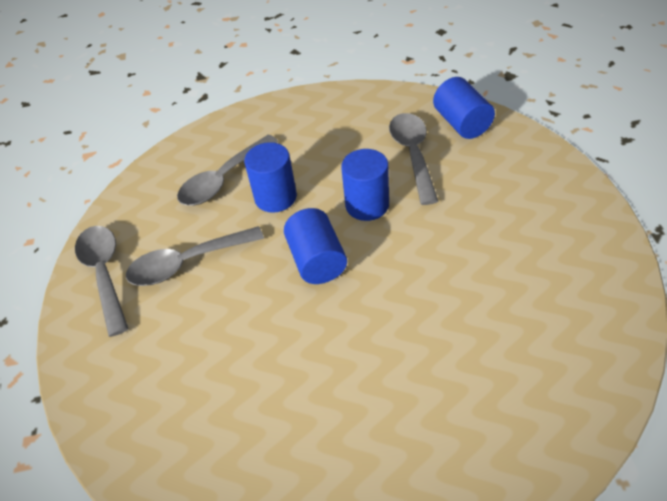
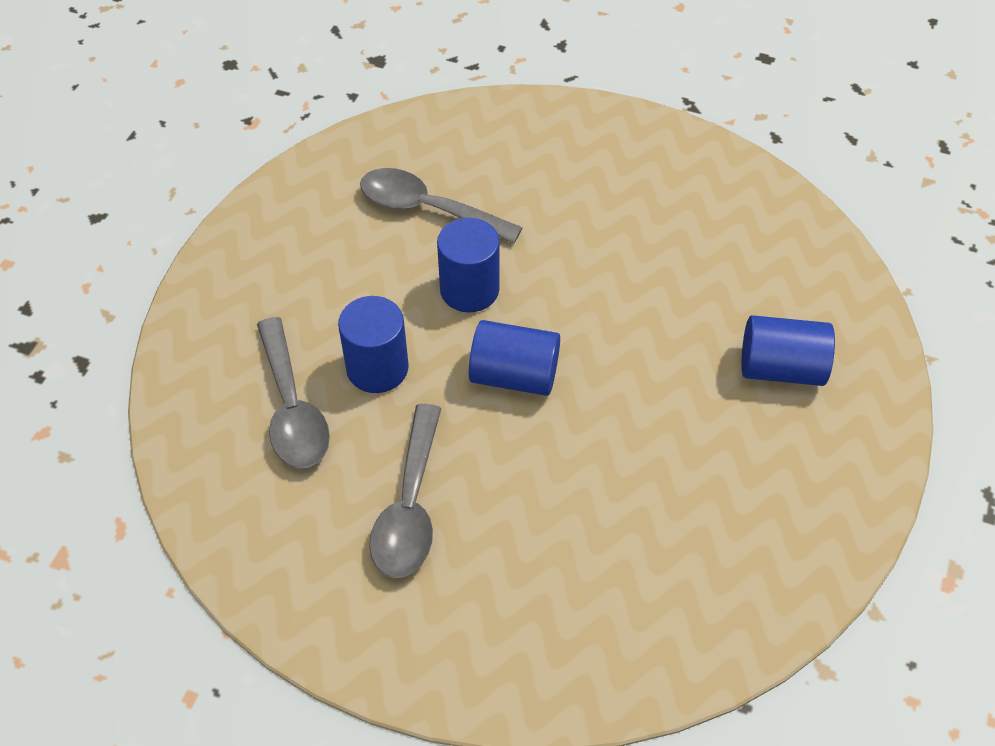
camera: 65 degrees left, 5 degrees up
grey spoon [75,226,129,337] -> none
blue cylinder [433,77,495,139] -> blue cylinder moved to [741,315,835,386]

